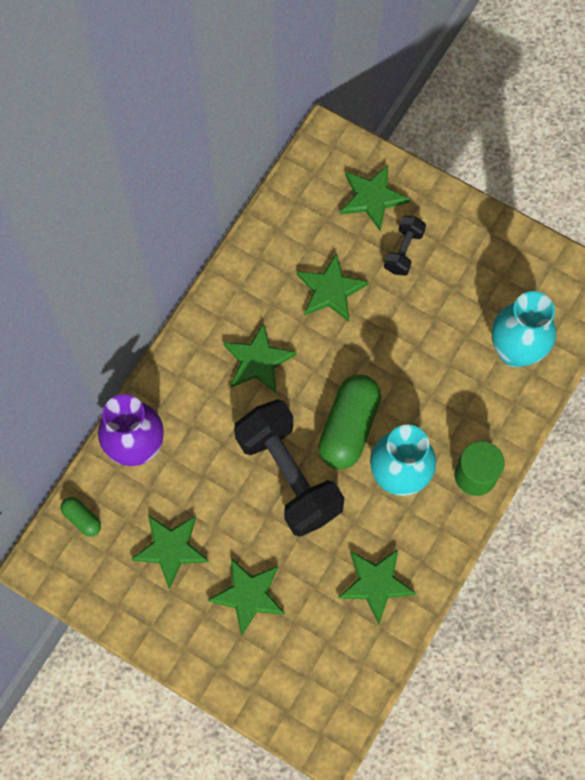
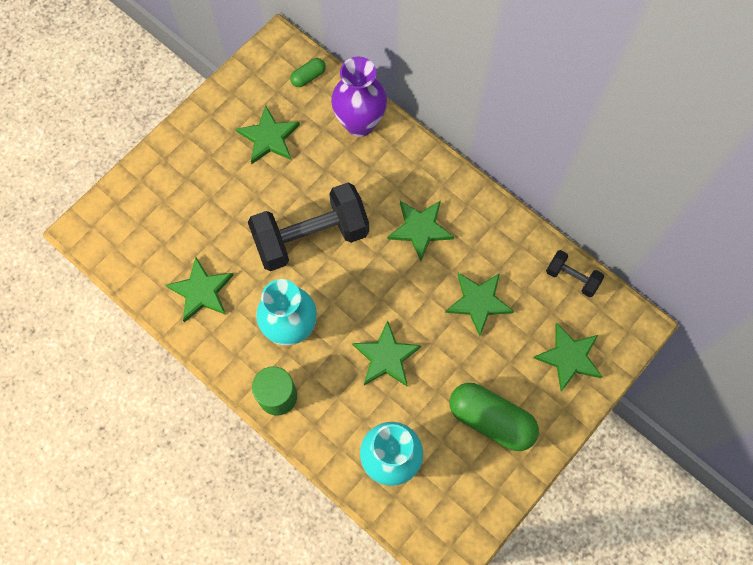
camera: 100 degrees right, 0 degrees up
green star [208,558,285,636] -> green star moved to [352,320,422,386]
green capsule [318,375,381,469] -> green capsule moved to [450,383,539,451]
black dumbbell [384,216,426,276] -> black dumbbell moved to [546,250,604,297]

